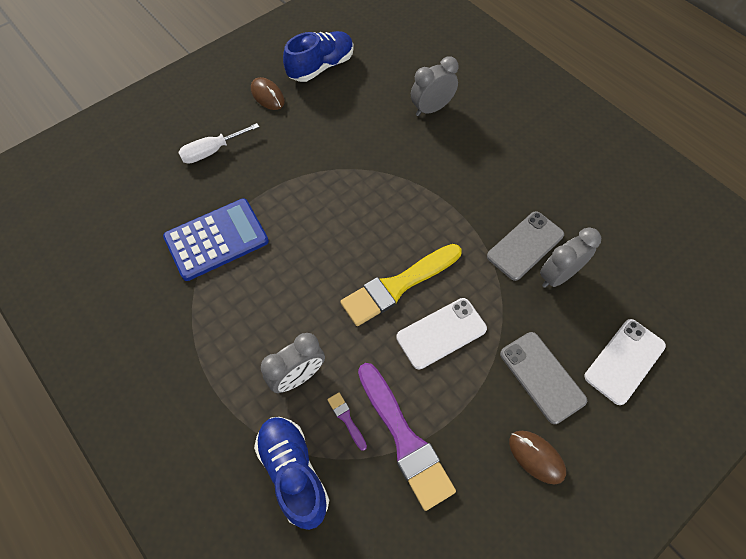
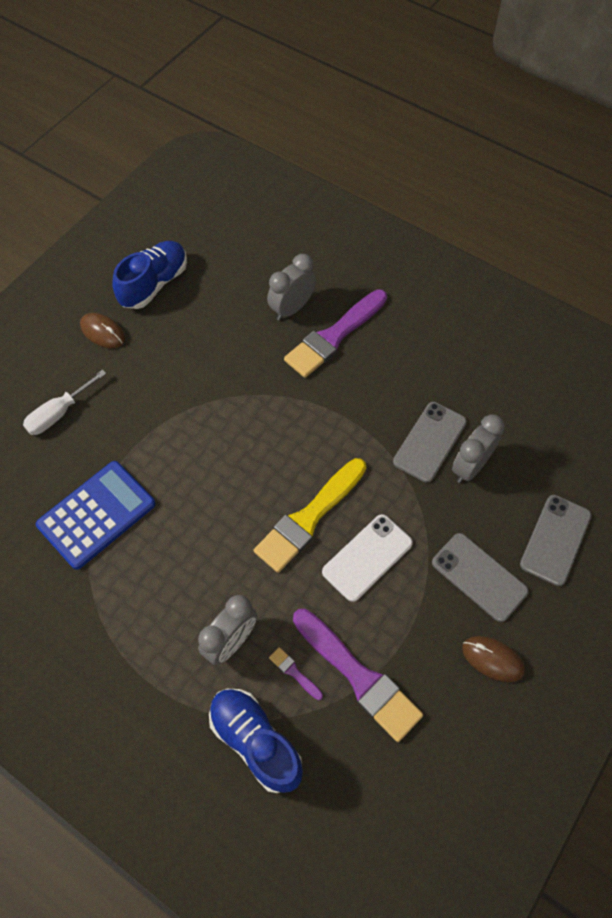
camera: 15 degrees left, 0 degrees up
white phone [585,319,666,405] -> grey phone [520,495,591,586]
none -> purple brush [284,289,387,378]

